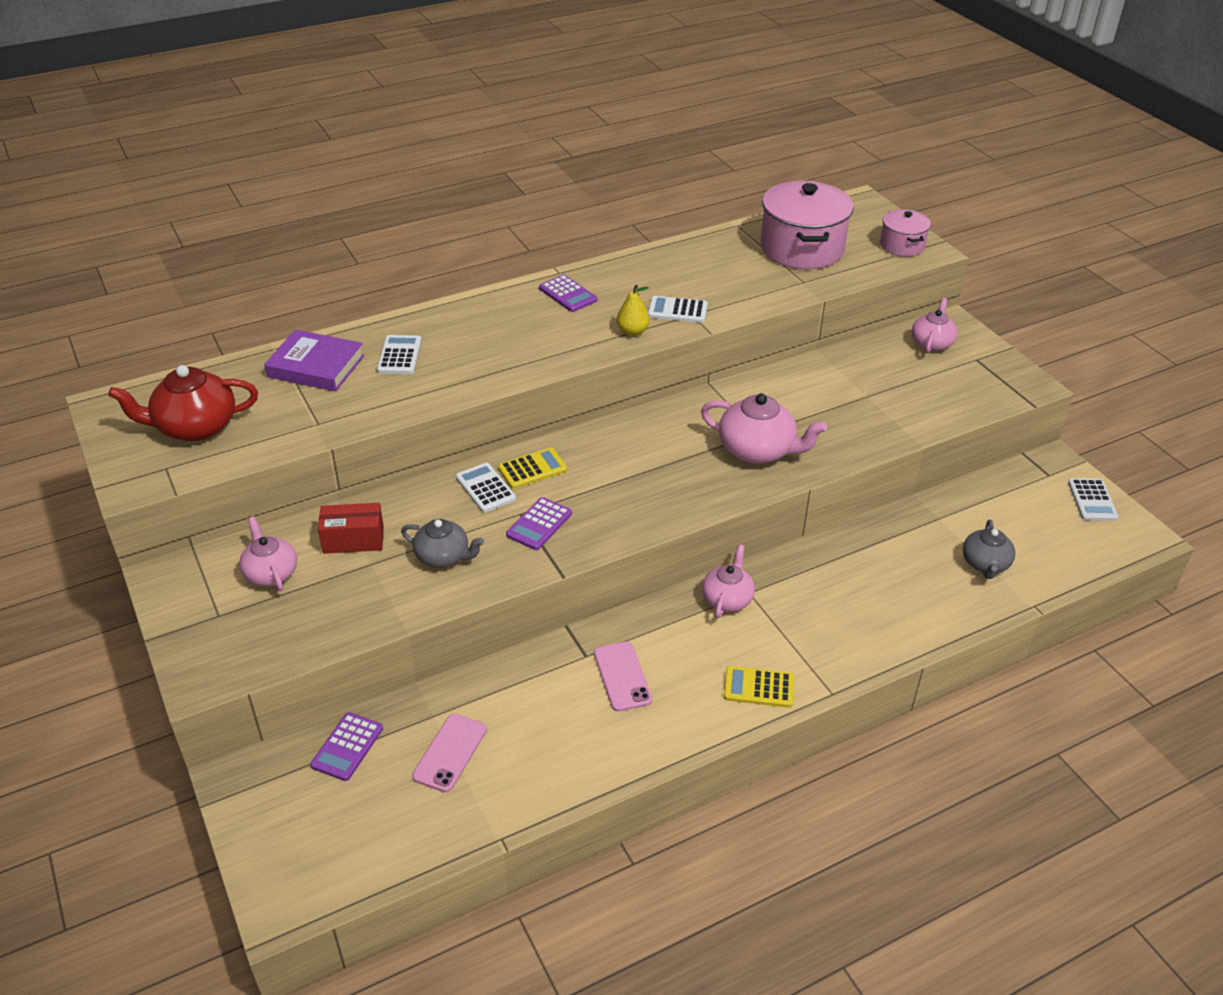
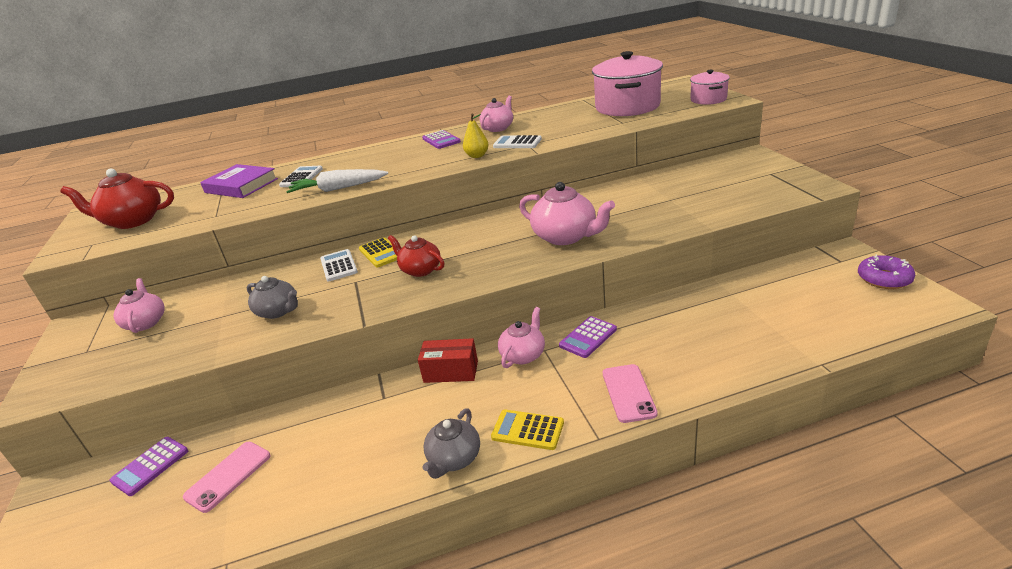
camera: 15 degrees right, 10 degrees down
red box [318,503,384,554] -> red box moved to [418,338,478,383]
yellow calculator [498,448,567,489] -> yellow calculator turned 75 degrees clockwise [359,237,397,267]
purple calculator [506,497,572,550] -> purple calculator moved to [559,316,617,358]
pink phone [594,642,652,712] -> pink phone moved to [603,364,658,423]
pink teapot [912,298,957,353] -> pink teapot moved to [479,96,513,132]
grey teapot [963,520,1015,579] -> grey teapot moved to [422,408,480,479]
white calculator [1068,478,1118,521] -> purple donut [858,255,915,289]
none -> white carrot [286,169,388,193]
none -> red teapot [388,235,444,277]

